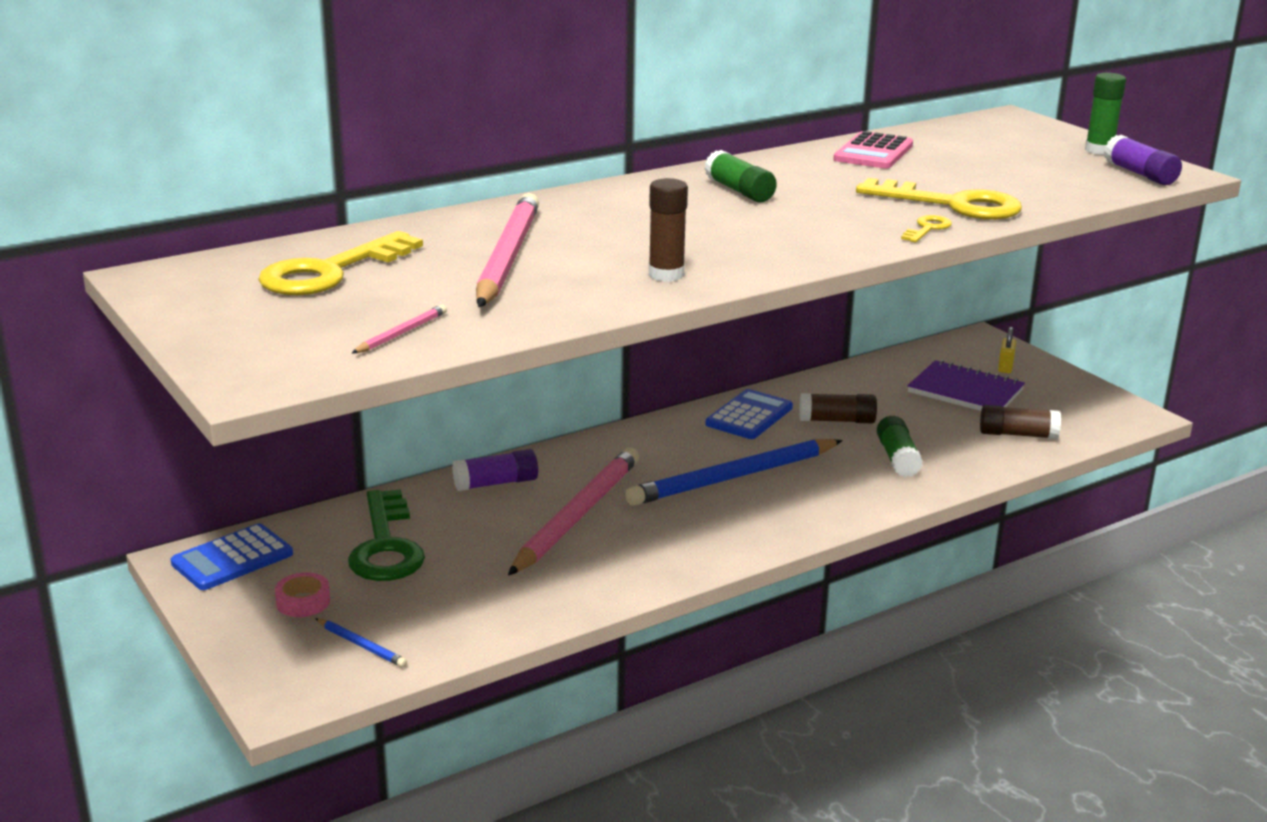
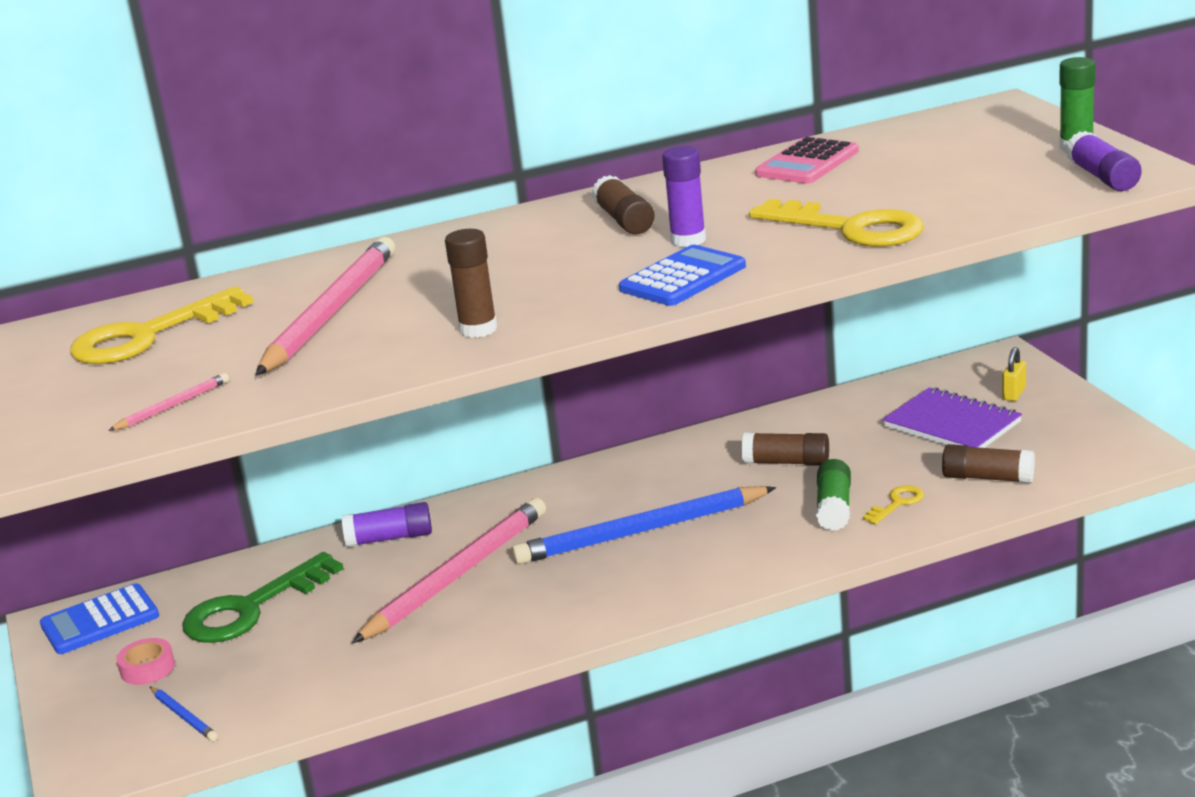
camera: 15 degrees right, 0 degrees up
green key [348,489,425,581] -> green key turned 45 degrees clockwise [182,552,344,643]
green glue stick [704,150,777,203] -> brown glue stick [592,175,655,234]
blue calculator [706,389,793,439] -> blue calculator moved to [619,245,746,306]
yellow key [901,215,952,243] -> yellow key moved to [863,486,924,525]
none -> purple glue stick [662,146,706,247]

